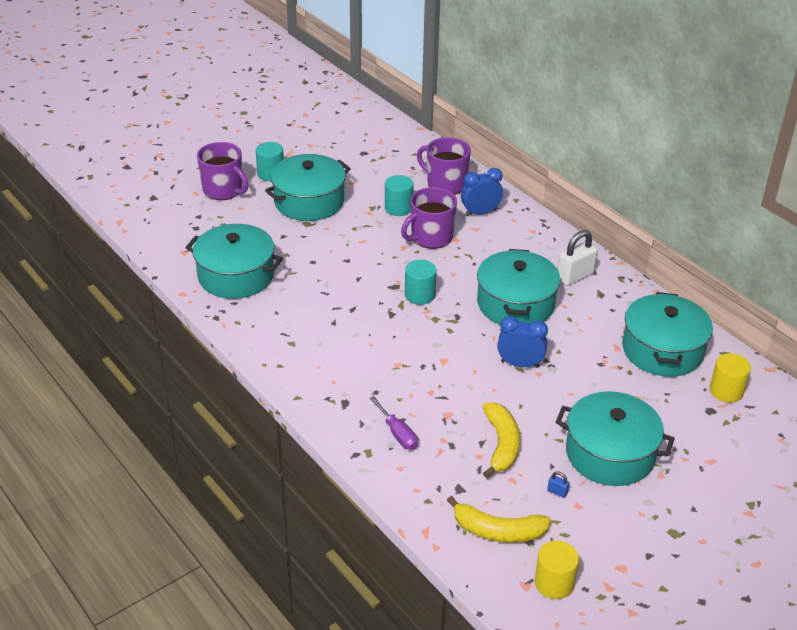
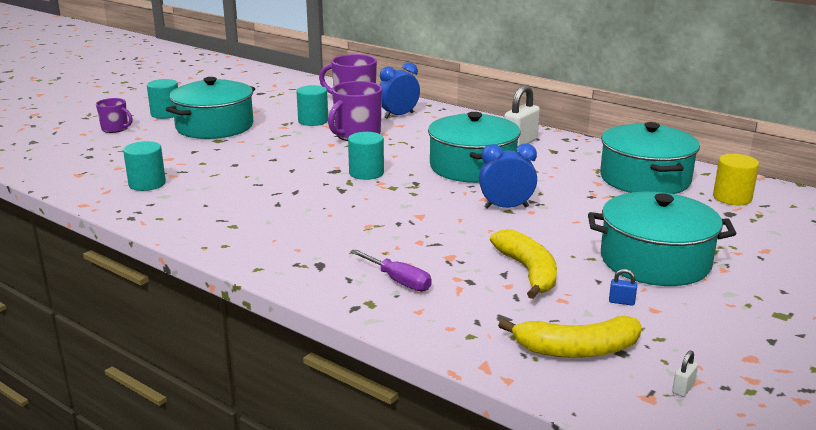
camera: 15 degrees left, 15 degrees down
turquoise pot [185,224,283,299] -> turquoise cylinder [123,141,166,191]
purple mug [197,142,248,200] -> purple mug [96,98,133,133], size x0.58
yellow cylinder [535,541,579,599] -> white padlock [672,350,698,397]

